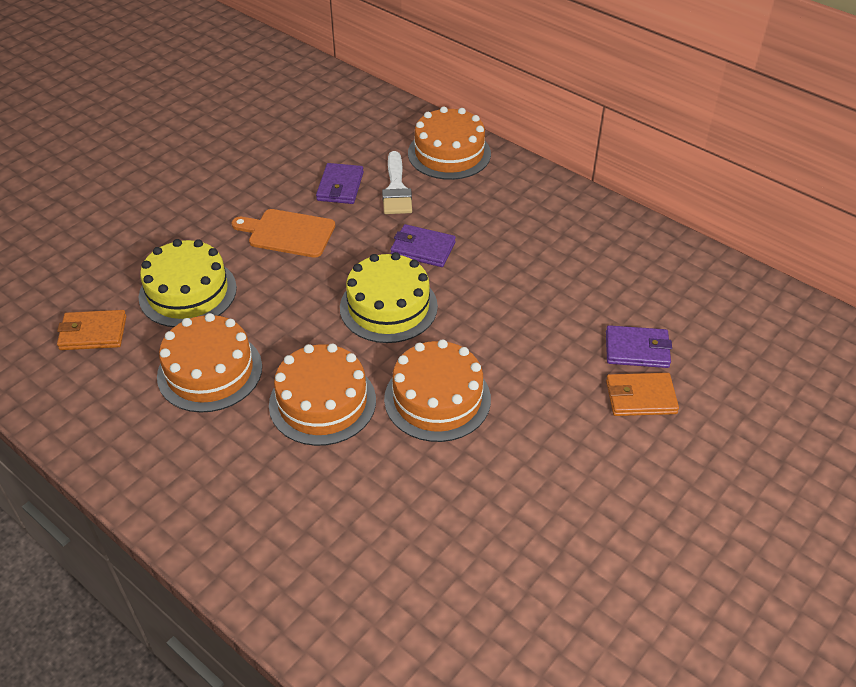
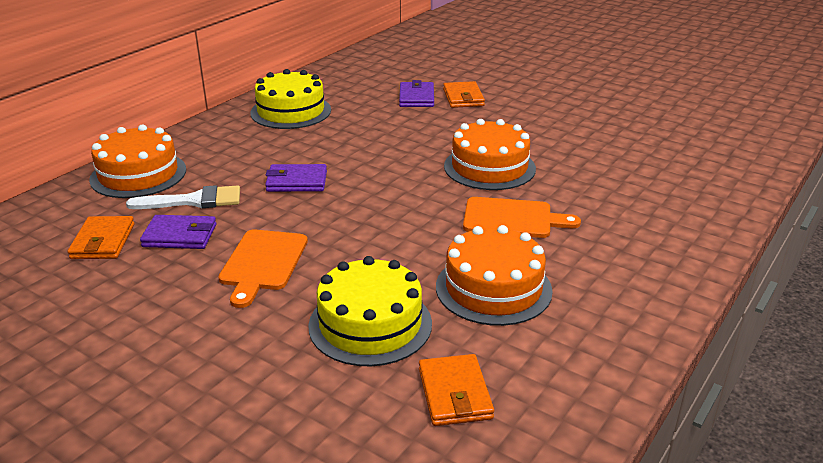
camera: 95 degrees left, 15 degrees down
orange cake [269,344,376,446] -> orange cutting board [463,197,581,238]
yellow cake [340,252,438,343] -> yellow cake moved to [250,69,331,129]
purple wallet [391,224,456,267] -> purple wallet turned 75 degrees clockwise [265,164,327,192]
none -> orange wallet [68,216,135,259]

